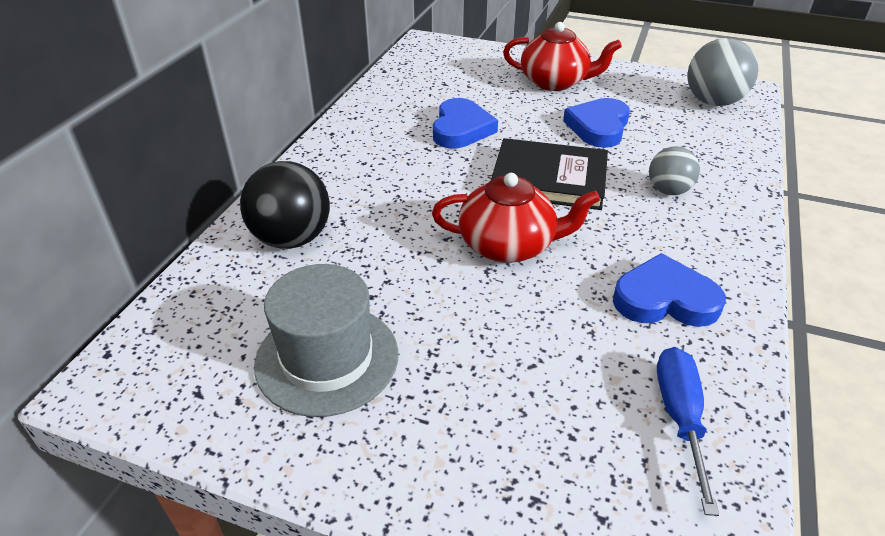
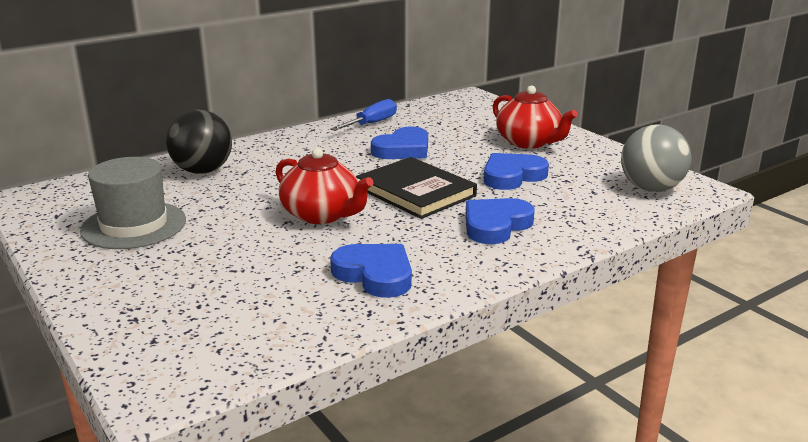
camera: 35 degrees right, 15 degrees down
grey ball [649,146,700,195] -> blue heart [466,198,534,244]
blue screwdriver [657,347,719,516] -> blue screwdriver moved to [330,99,397,131]

